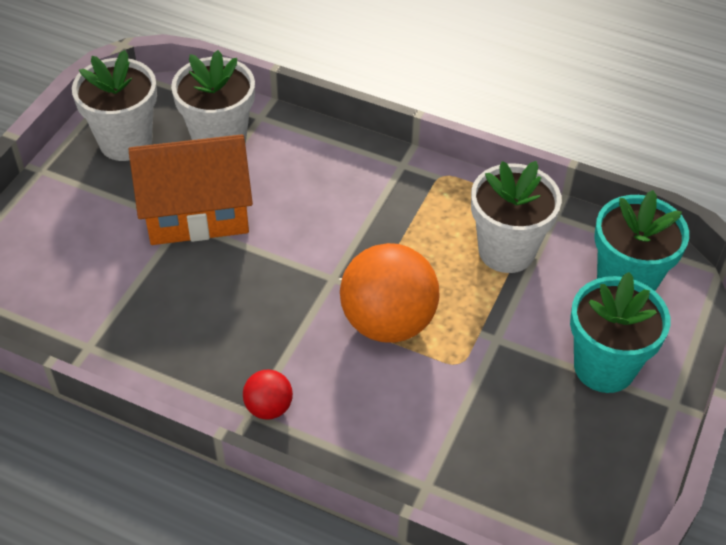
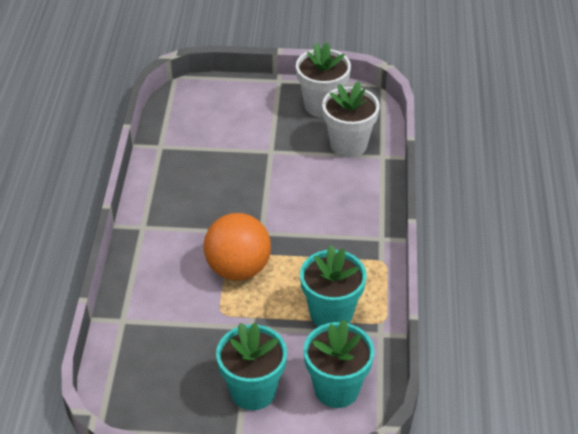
camera: 70 degrees right, 5 degrees down
orange house [128,134,253,245] -> none
red ball [243,370,293,420] -> none
white flower pot [471,161,562,273] -> turquoise flower pot [300,245,367,327]

